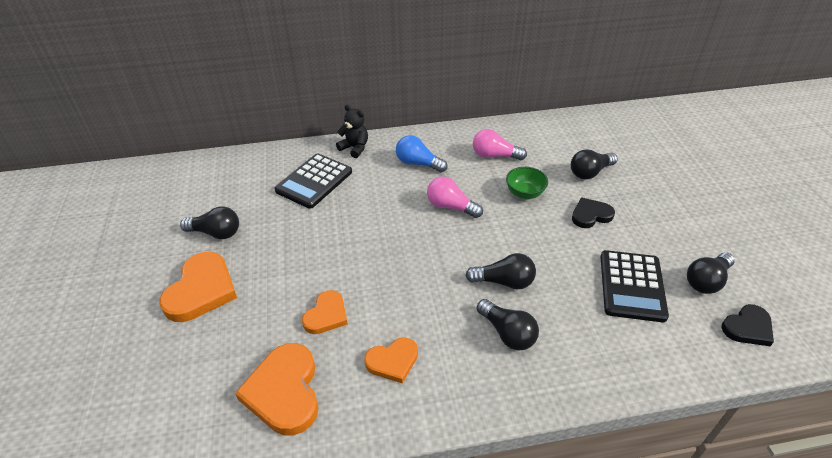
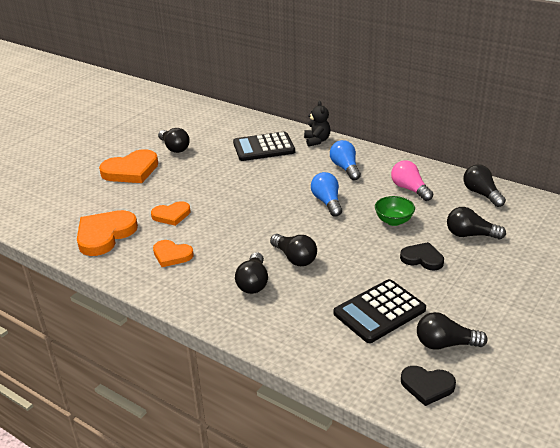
camera: 45 degrees right, 10 degrees down
pink light bulb [427,177,483,218] -> blue light bulb [311,172,342,217]
none -> black light bulb [464,164,506,207]

